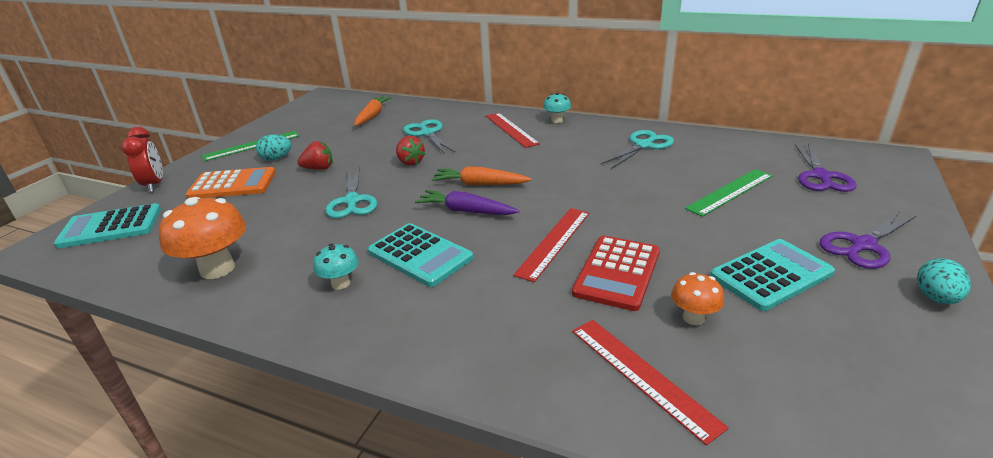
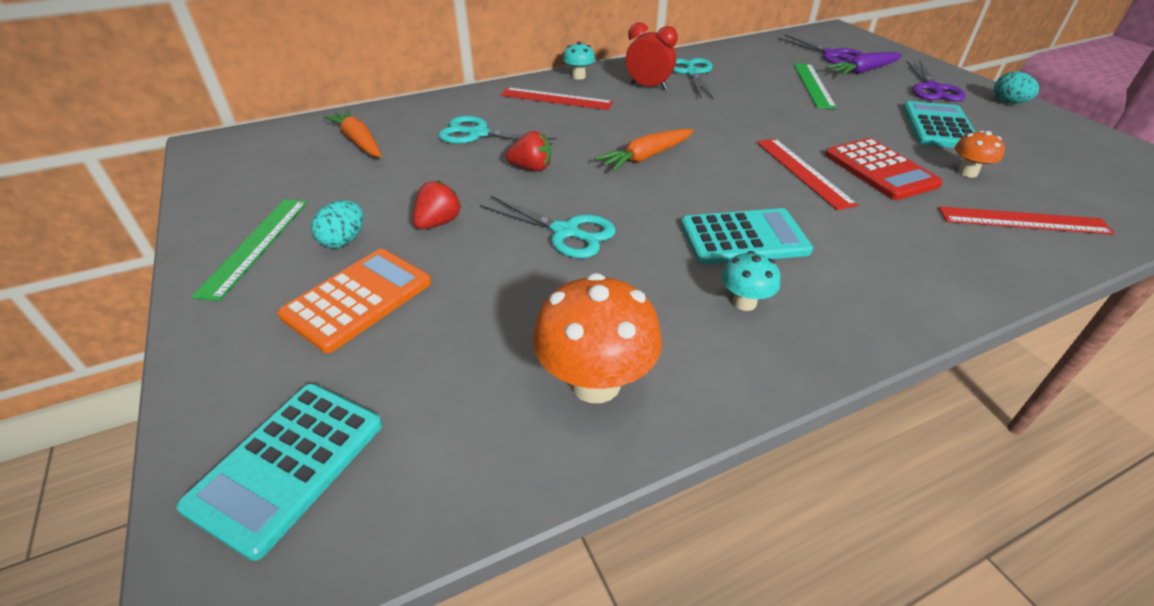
camera: 50 degrees left, 10 degrees up
red clock [121,127,163,192] -> red clock moved to [626,22,678,90]
purple carrot [415,190,520,215] -> purple carrot moved to [827,52,903,75]

